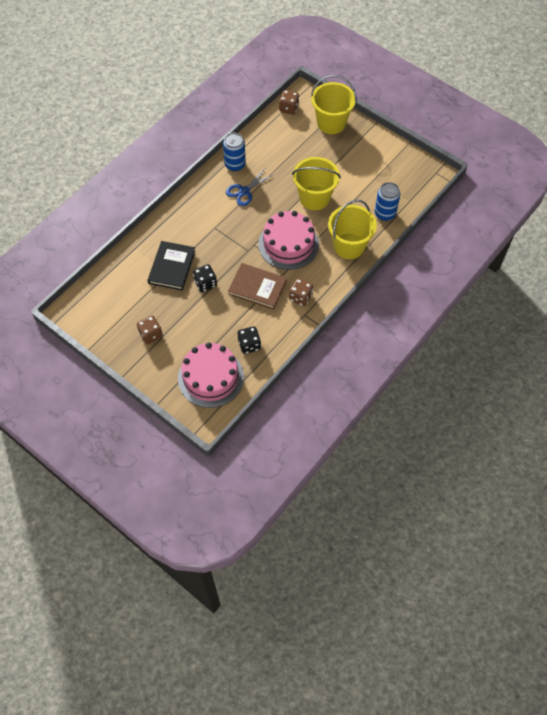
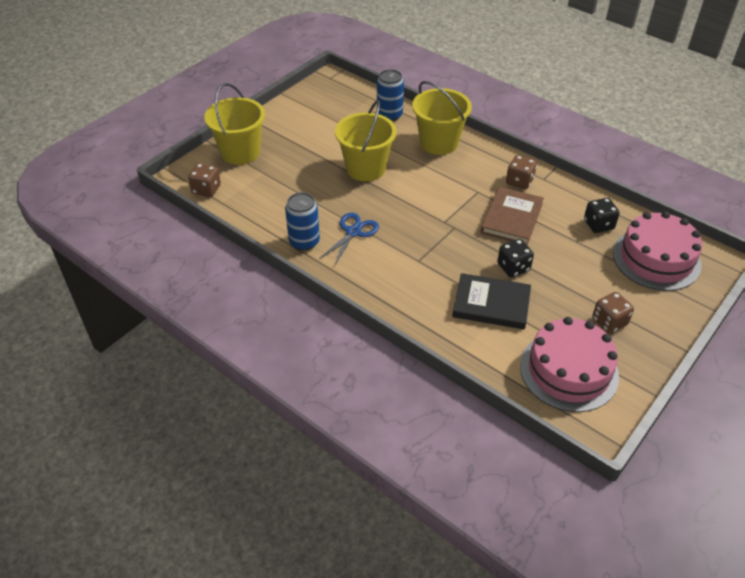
camera: 90 degrees left, 15 degrees down
blue scissors [226,169,274,206] -> blue scissors turned 105 degrees counterclockwise [319,213,379,266]
pink cake [258,211,319,270] -> pink cake moved to [520,317,619,412]

